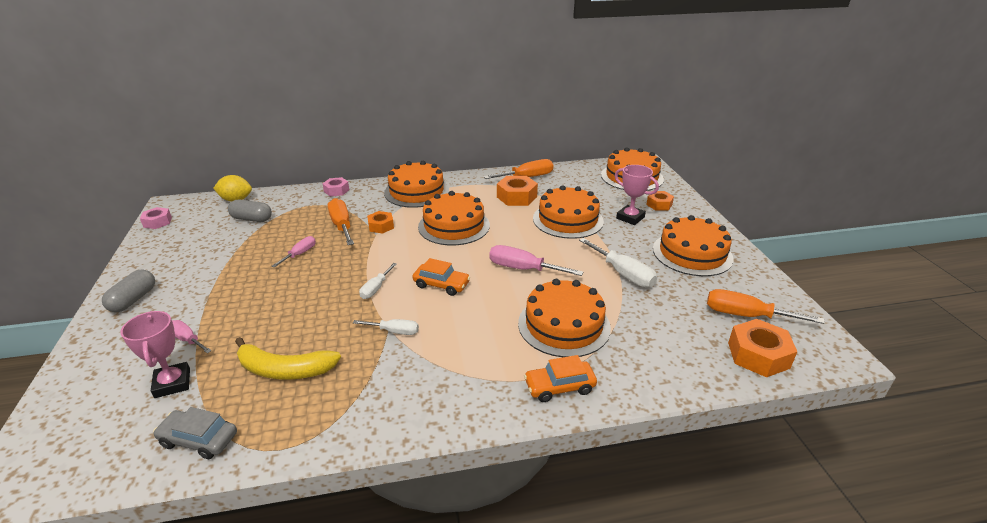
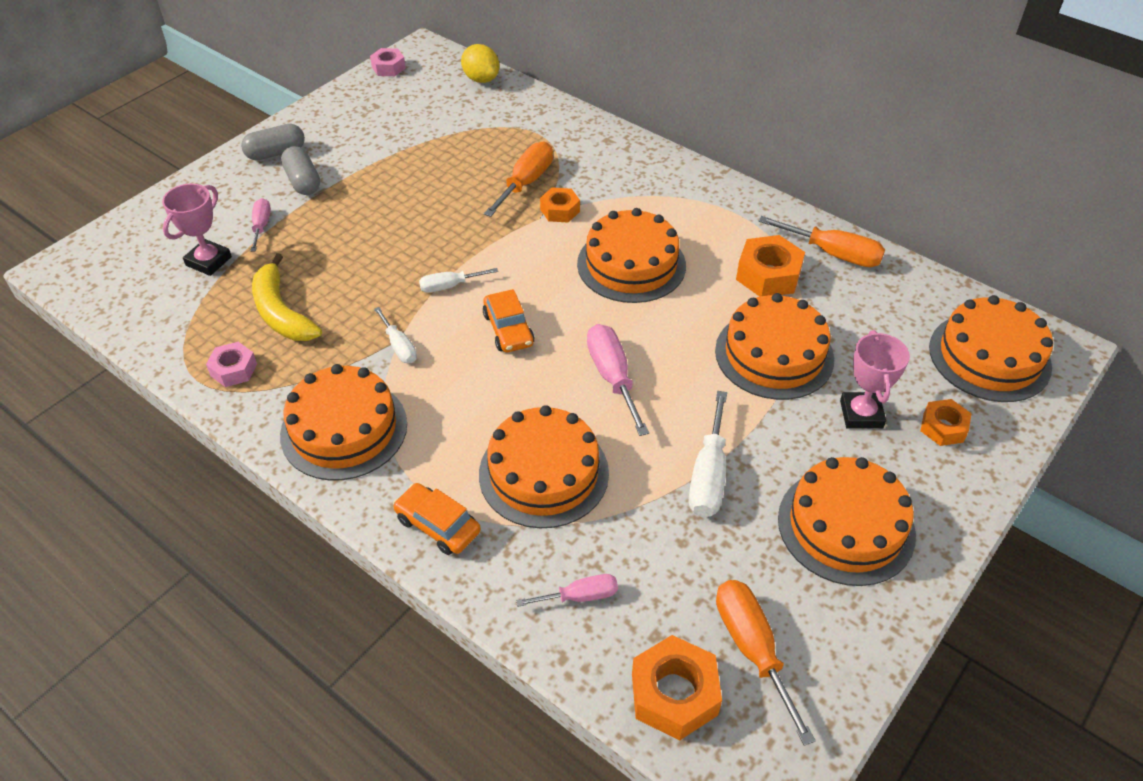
camera: 50 degrees right, 15 degrees up
grey car [153,407,237,459] -> none
grey capsule [228,200,272,222] -> grey capsule moved to [281,146,320,195]
pink screwdriver [272,236,316,267] -> pink screwdriver moved to [516,574,618,607]
pink nut [323,177,349,196] -> pink nut moved to [206,342,257,387]
orange cake [384,161,449,208] -> orange cake moved to [280,364,407,480]

